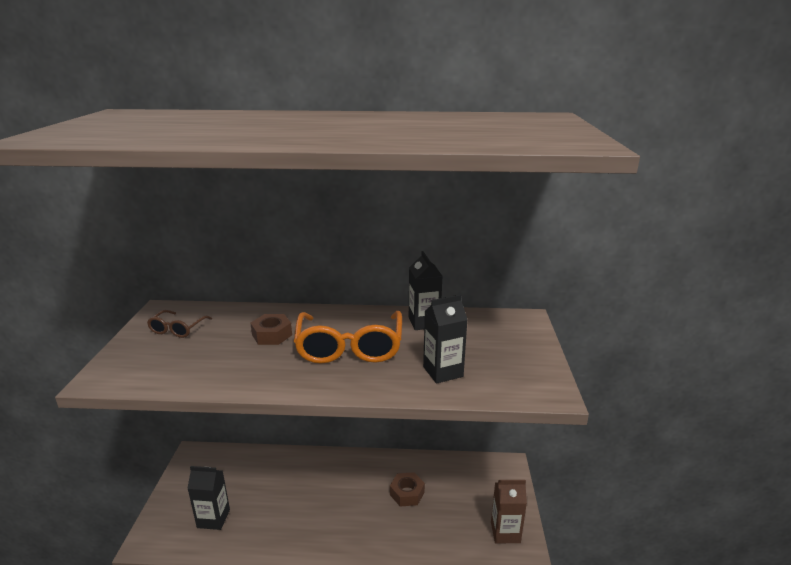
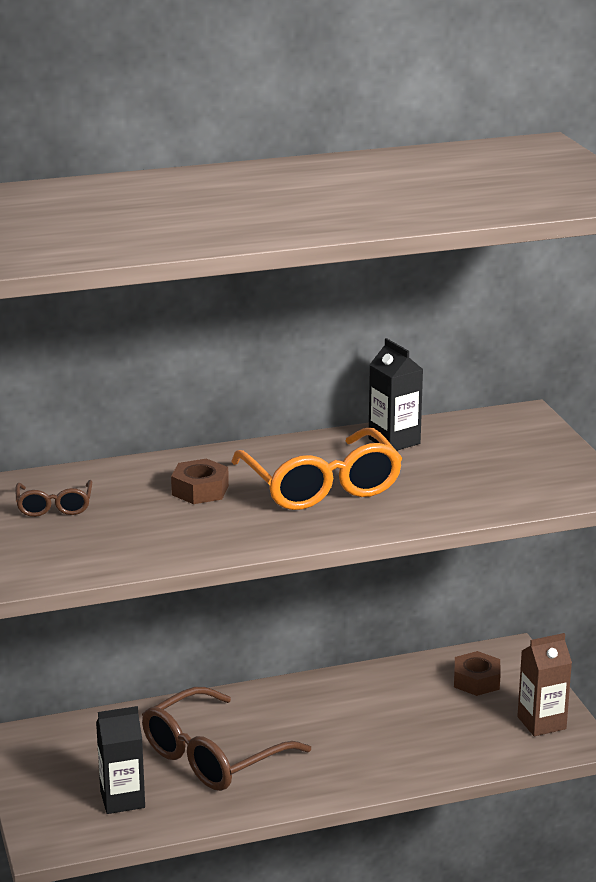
camera: 20 degrees left, 0 degrees up
brown nut [390,472,425,506] -> brown nut moved to [454,651,501,696]
black carton [423,294,468,384] -> none
none -> brown glasses [142,687,311,791]

